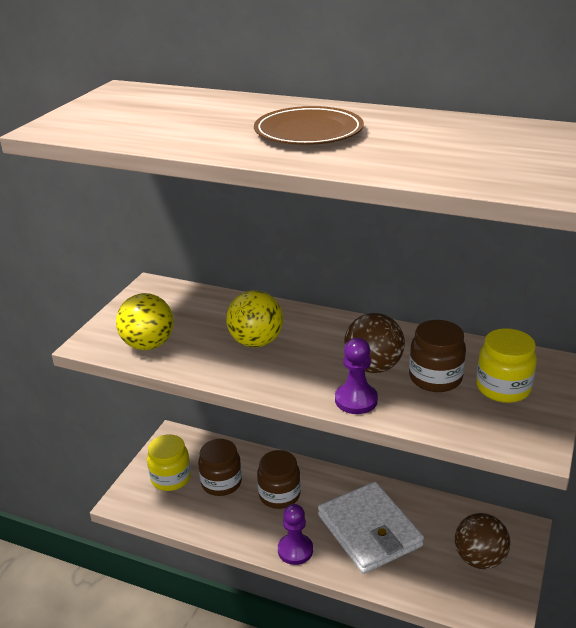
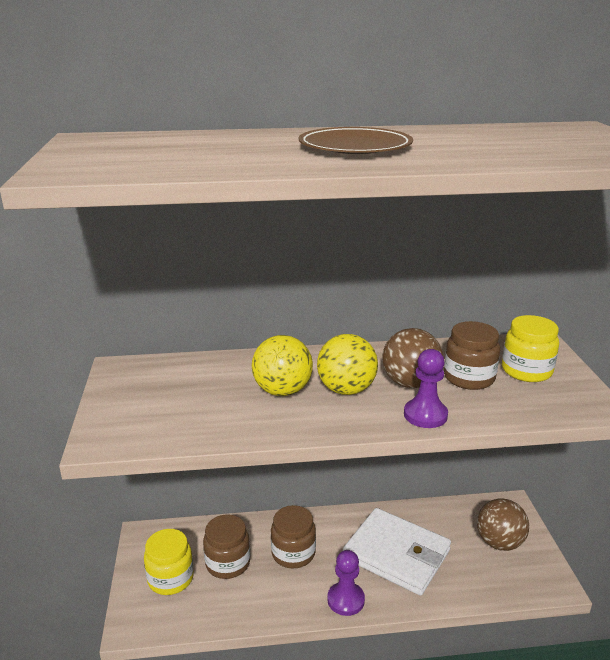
camera: 30 degrees left, 5 degrees down
yellow ball [116,293,174,350] -> yellow ball moved to [317,334,378,395]

